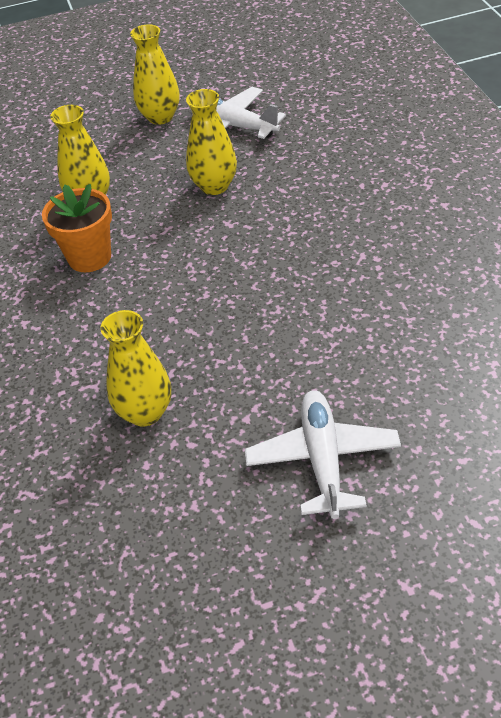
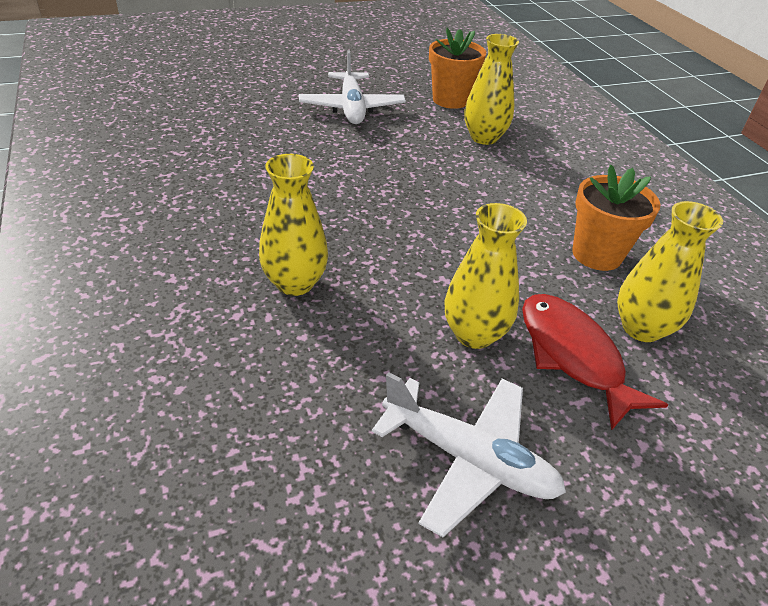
camera: 170 degrees right, 5 degrees down
yellow vase [130,24,180,125] -> yellow vase moved to [259,154,328,296]
none -> orange flower pot [429,28,486,109]
none -> red fish [522,294,668,431]

